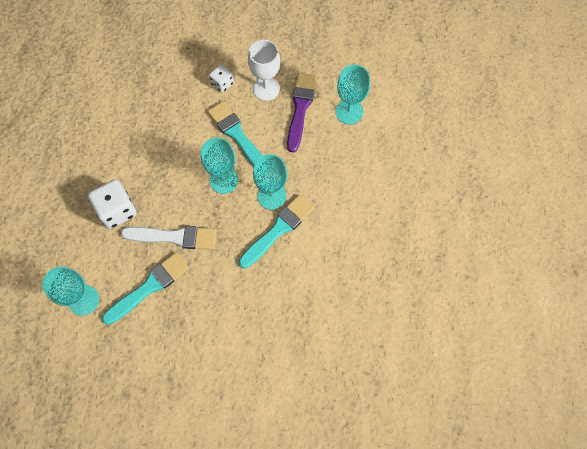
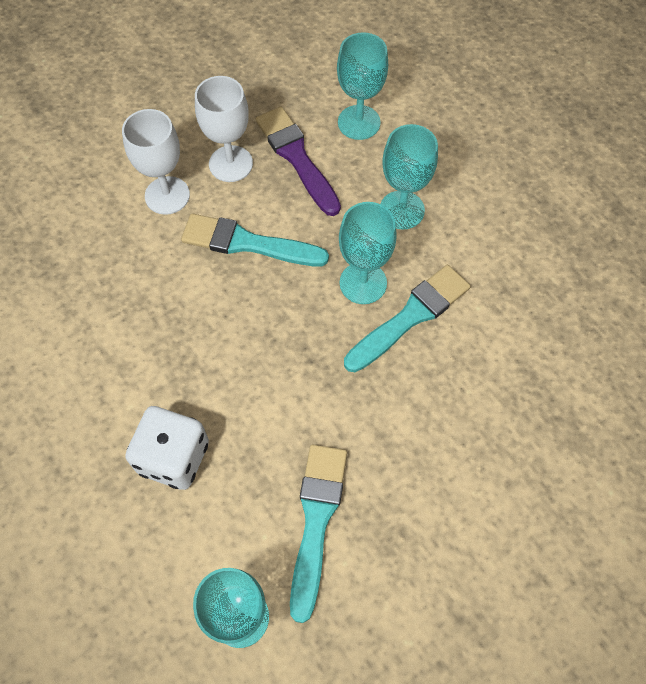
camera: 40 degrees left, 5 degrees down
white brush [121,226,217,250] -> none
turquoise goblet [201,137,238,194] -> turquoise goblet moved to [380,124,438,229]
white dice [209,64,234,93] -> white goblet [122,109,190,215]
turquoise brush [239,195,314,268] -> turquoise brush turned 45 degrees clockwise [344,265,471,372]

